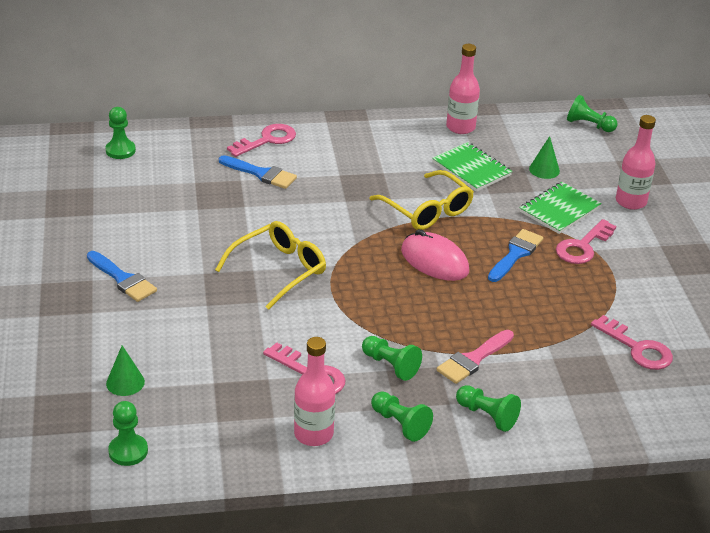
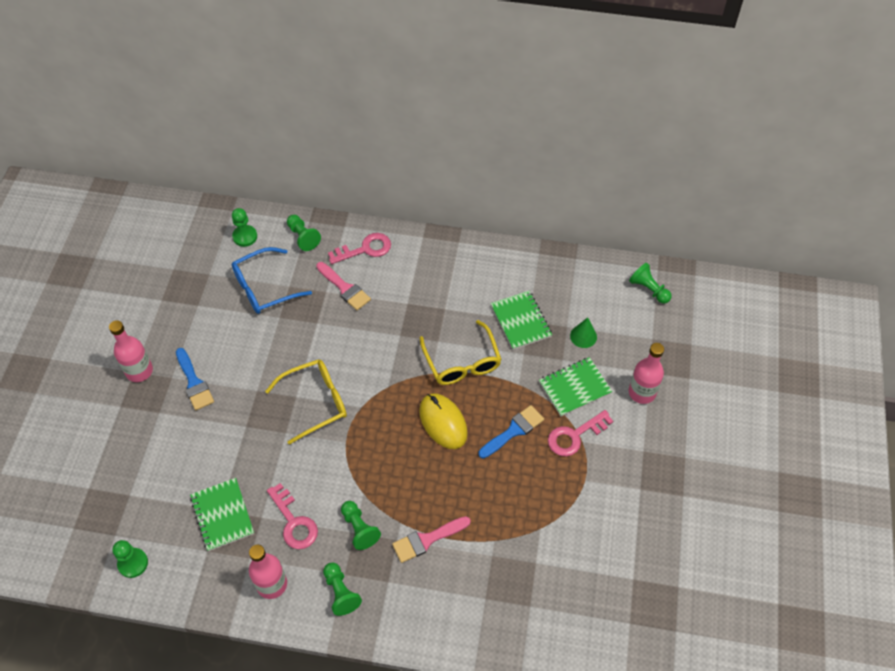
camera: 20 degrees right, 20 degrees up
green cone [106,346,145,396] -> none
blue brush [219,155,297,189] -> pink brush [316,262,371,310]
pink mouse [401,229,469,281] -> yellow mouse [419,393,468,449]
pink bottle [446,44,480,134] -> pink bottle moved to [109,320,153,382]
green pawn [456,385,521,432] -> green pawn moved to [287,215,321,251]
pink key [591,315,673,370] -> none
none -> green notebook [190,478,254,551]
none -> blue glasses [232,247,312,314]

